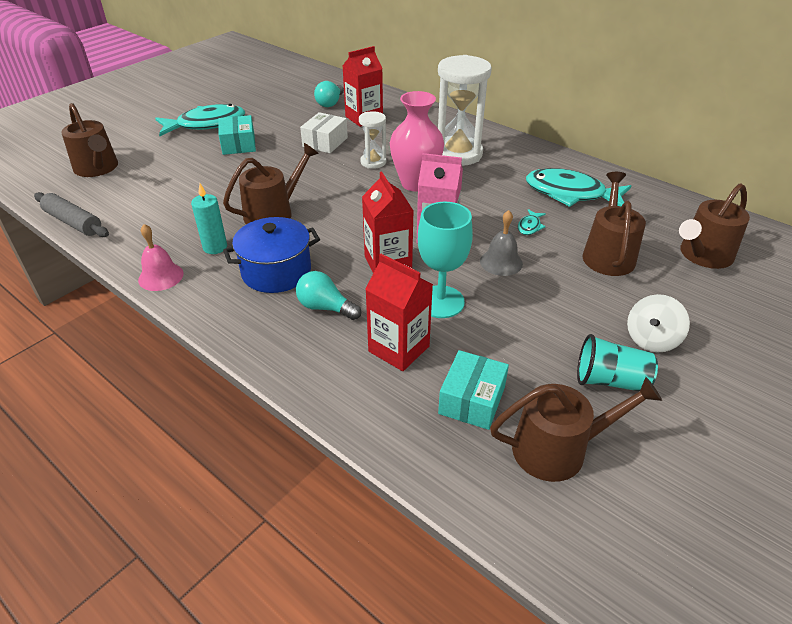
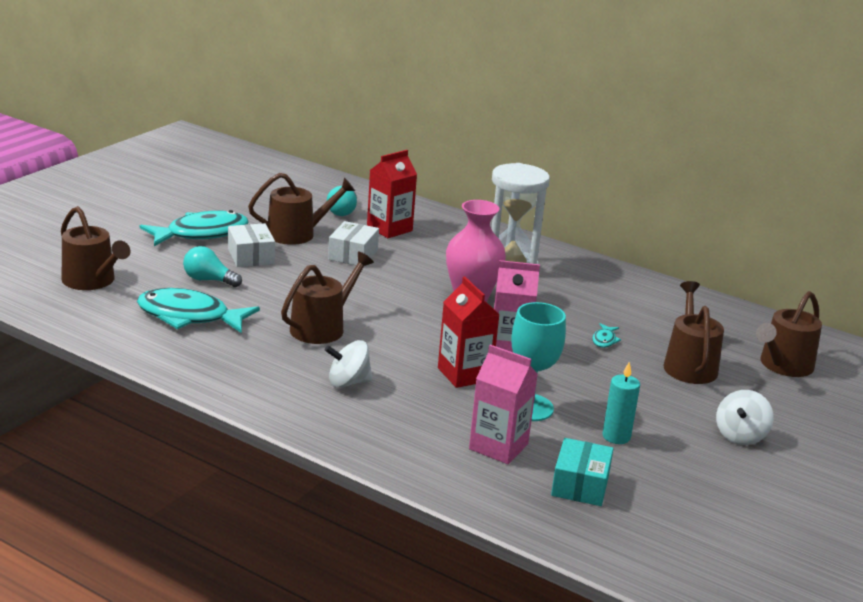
camera: 10 degrees left, 15 degrees down
grey rolling pin [34,192,109,237] -> none
pink bell [138,224,184,291] -> none
turquoise candle [191,184,227,254] -> turquoise candle moved to [602,362,640,444]
turquoise box [219,115,256,155] -> white box [228,223,275,267]
blue pot [223,217,320,293] -> white spinning top [325,340,373,388]
turquoise light bulb [296,271,361,320] -> turquoise light bulb moved to [183,246,242,287]
white hourglass [359,111,386,169] -> none
red carton [365,254,433,371] -> pink carton [469,345,538,464]
grey bell [480,210,523,276] -> none
brown watering can [490,377,662,482] -> brown watering can moved to [248,173,355,245]
turquoise fish [526,168,631,207] -> turquoise fish moved to [137,288,260,333]
turquoise cup [577,334,658,391] -> none

